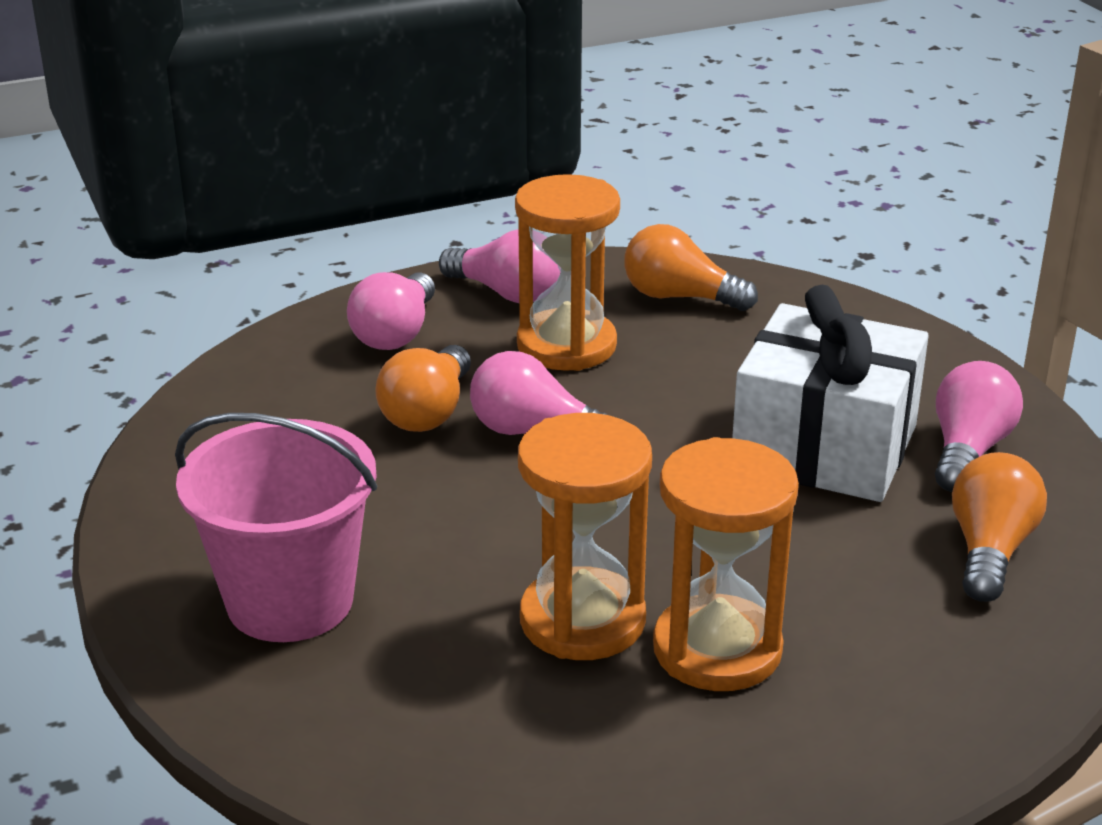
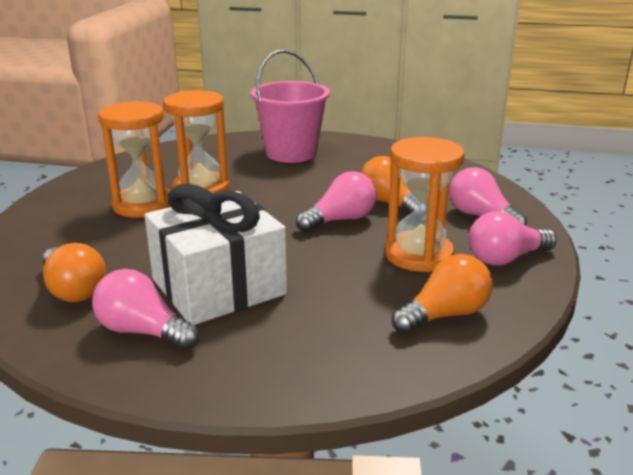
camera: 125 degrees right, 5 degrees down
pink light bulb [935,361,1023,492] -> pink light bulb turned 150 degrees clockwise [92,269,200,350]

